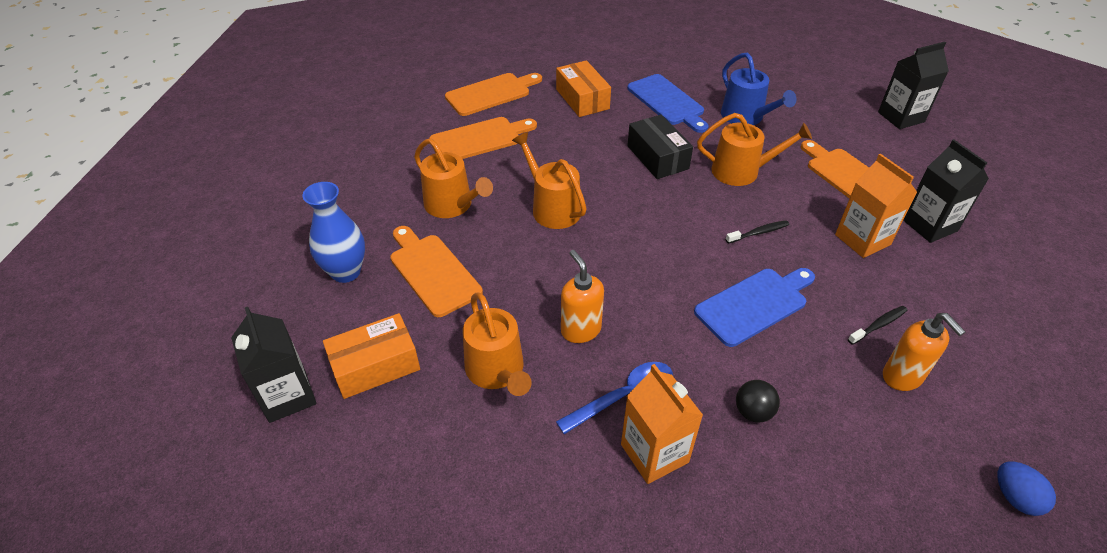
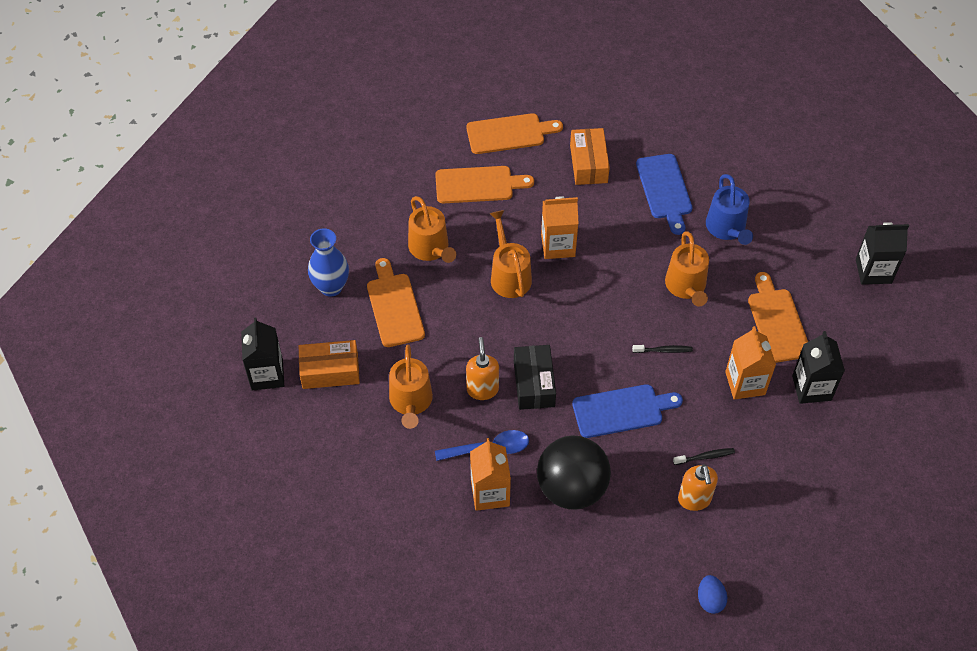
camera: 20 degrees right, 10 degrees up
black box [627,115,693,179] -> black box moved to [514,345,556,410]
orange watering can [697,113,812,186] -> orange watering can turned 60 degrees clockwise [665,231,709,307]
black ball [736,380,780,422] -> black ball [537,435,611,510], size x2.40
none -> orange carton [541,196,579,259]

